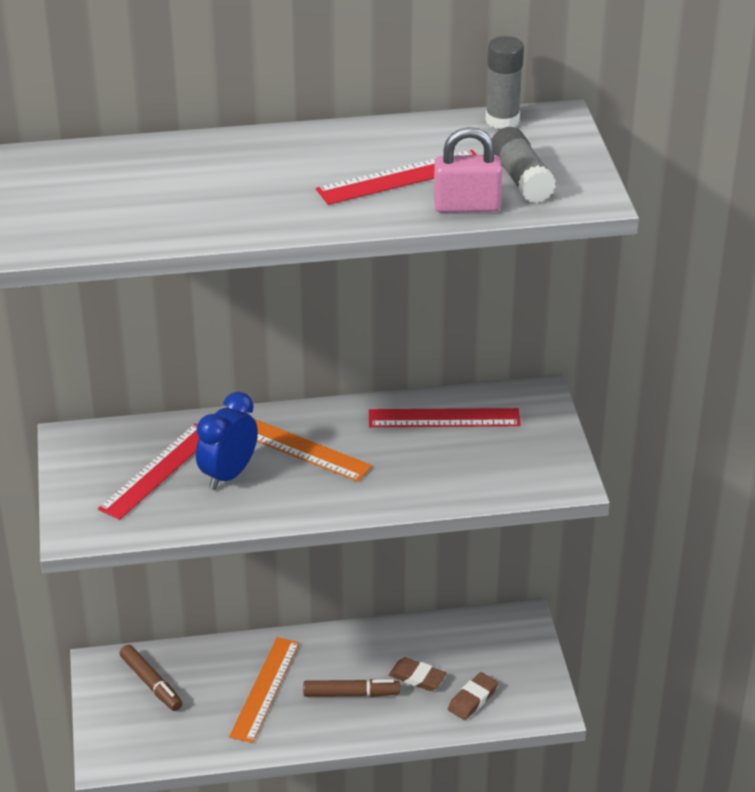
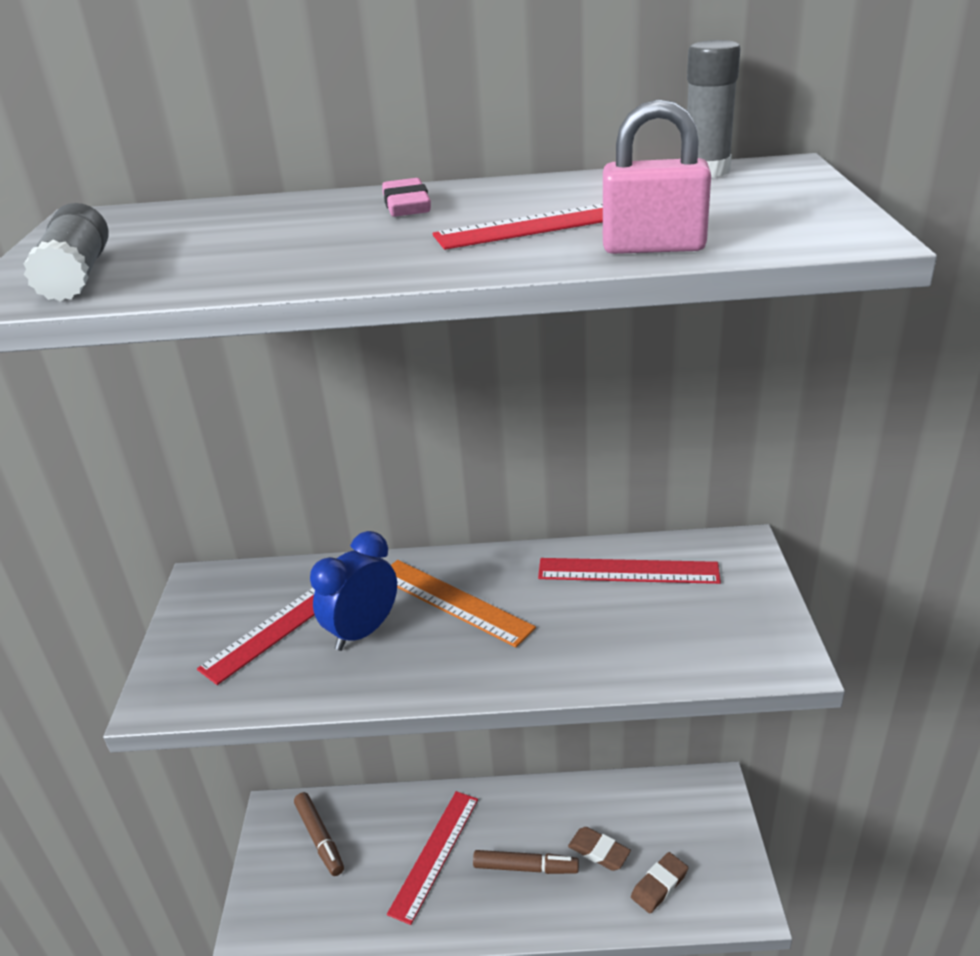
camera: 10 degrees right, 5 degrees down
orange ruler [229,637,299,743] -> red ruler [387,791,478,925]
grey glue stick [492,127,556,203] -> grey glue stick moved to [24,203,109,301]
none -> pink eraser [382,178,431,217]

